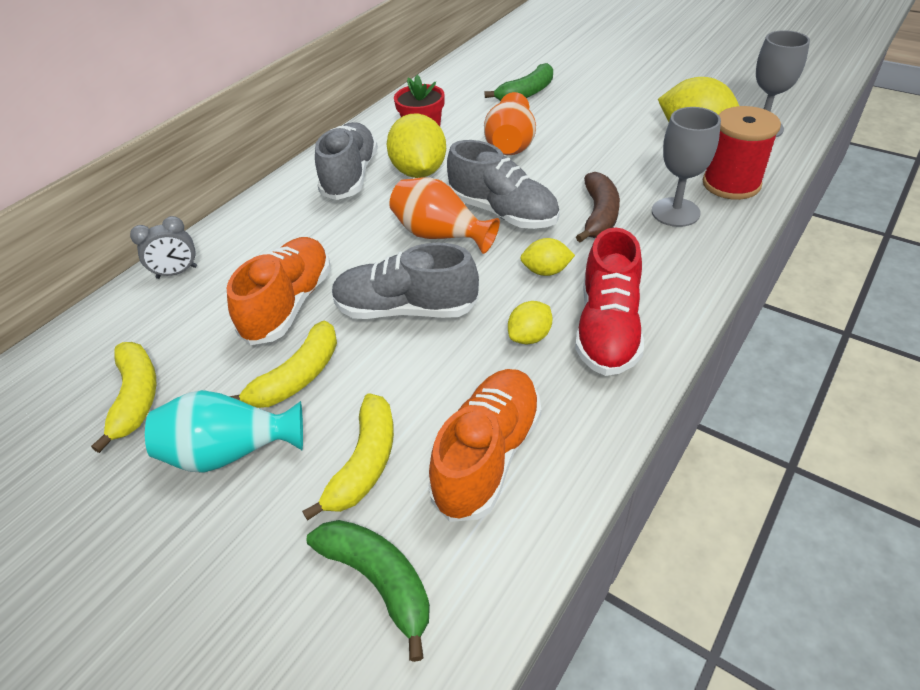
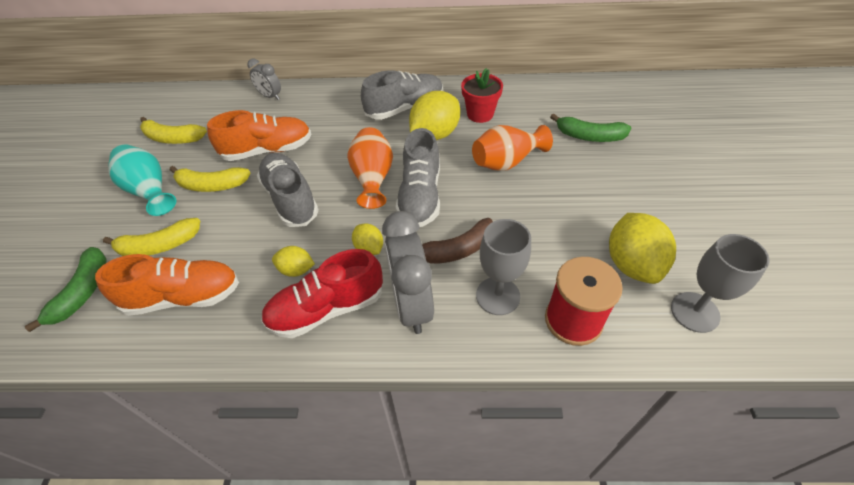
camera: 55 degrees right, 5 degrees up
yellow banana [91,342,156,453] -> yellow banana turned 60 degrees clockwise [140,117,207,144]
none -> grey clock [382,211,434,334]

